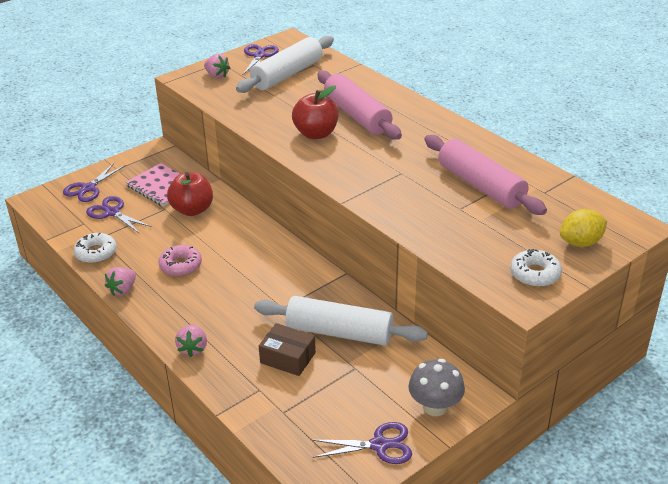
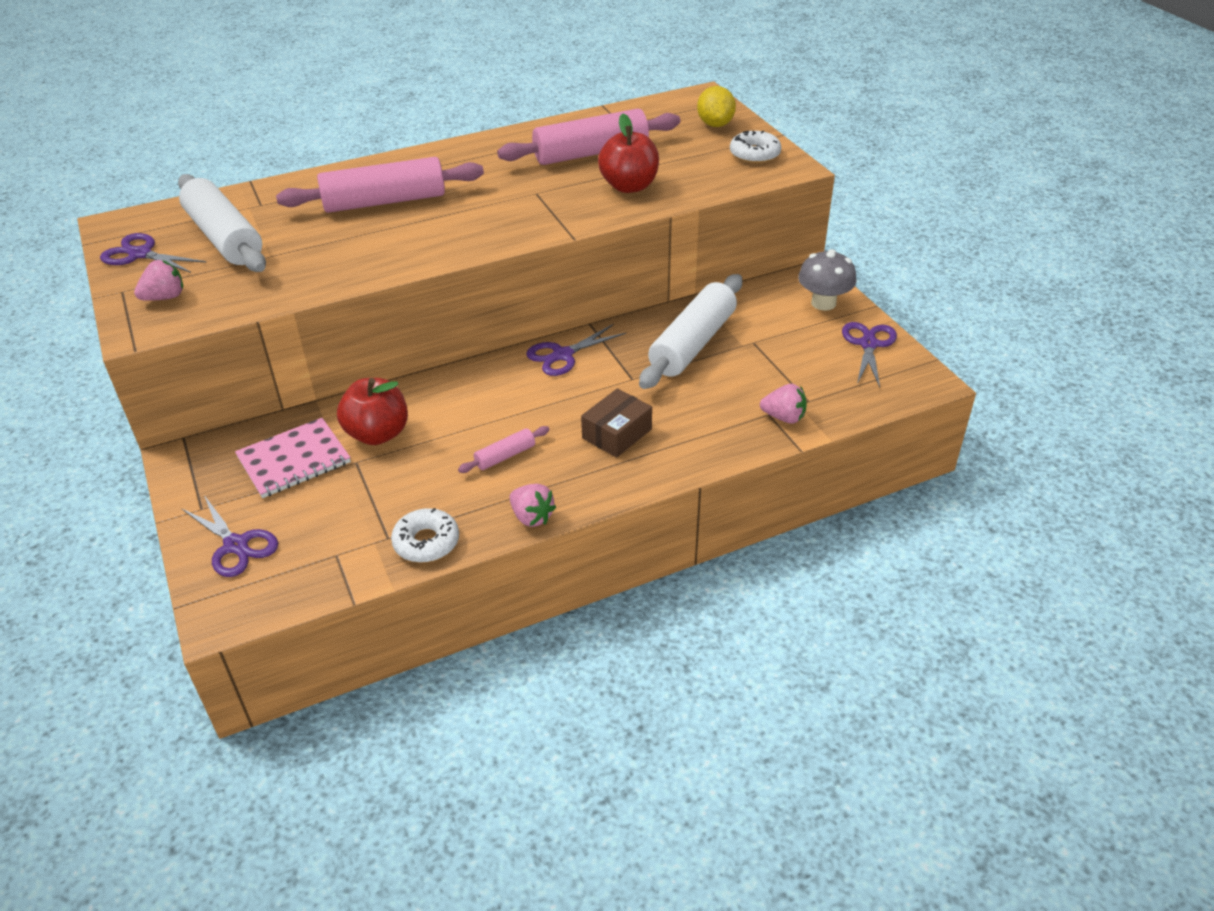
camera: 75 degrees left, 5 degrees up
purple scissors [86,196,152,233] -> purple scissors moved to [526,324,626,376]
pink donut [158,245,202,276] -> pink rolling pin [458,426,550,473]
pink strawberry [175,325,207,357] -> pink strawberry moved to [760,384,807,424]
brown box [259,323,316,376] -> brown box moved to [581,388,652,458]
red apple [292,85,339,139] -> red apple moved to [598,114,659,193]

